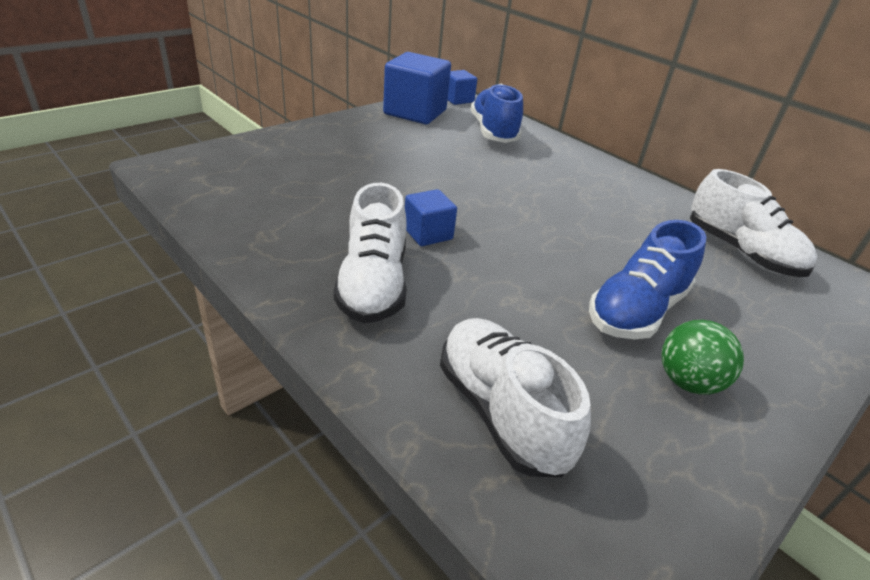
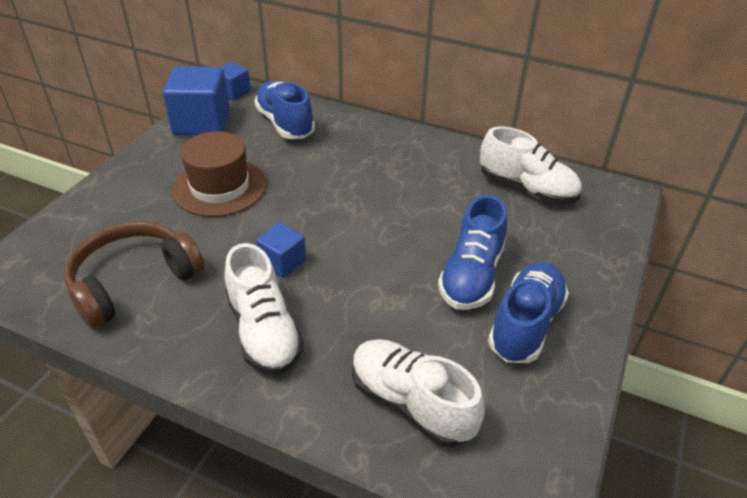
camera: 20 degrees left, 5 degrees up
green ball [661,320,744,395] -> blue shoe [488,262,569,363]
none -> brown headphones [65,222,205,328]
none -> brown hat [172,131,267,217]

